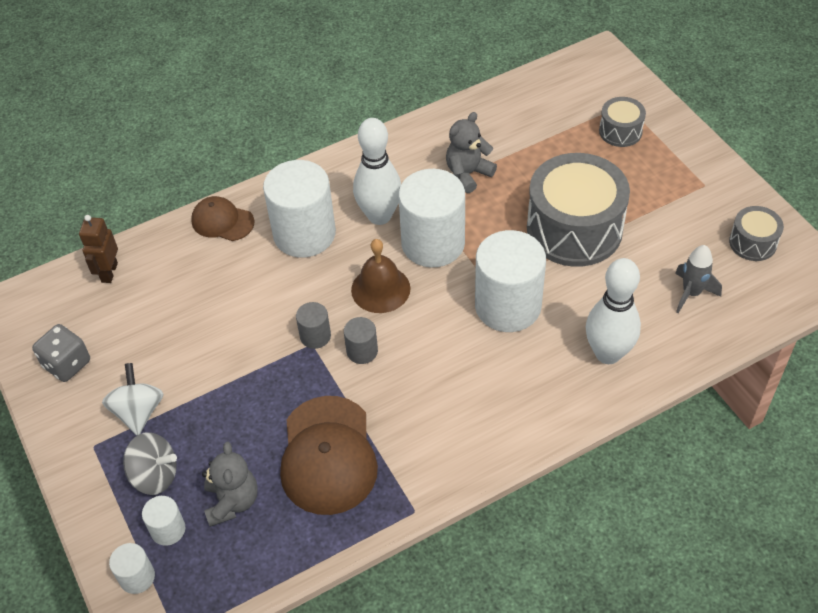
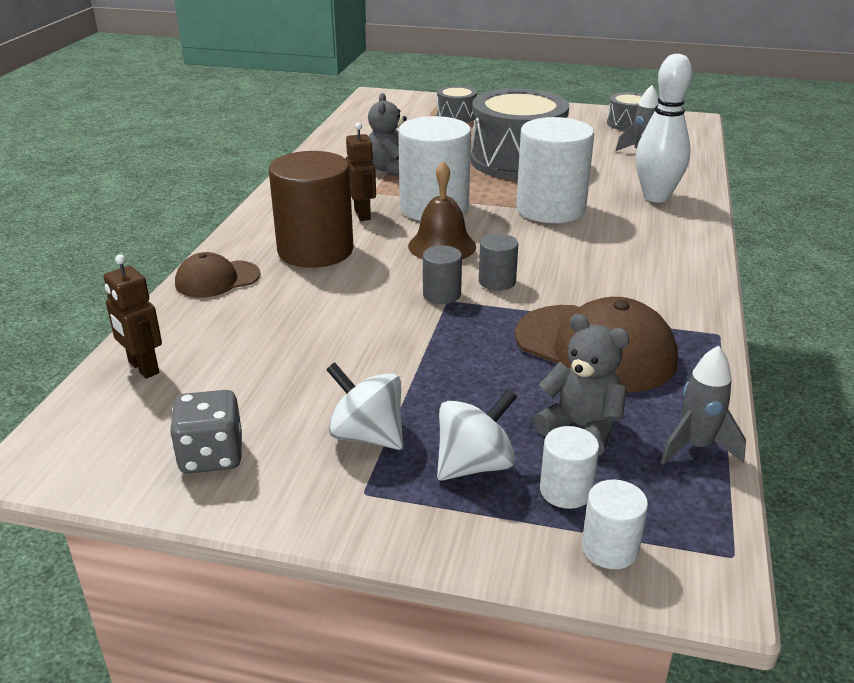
camera: 50 degrees left, 20 degrees down
grey spinning top [123,432,177,495] -> white spinning top [437,389,517,481]
white cylinder [263,160,336,258] -> brown cylinder [269,151,354,268]
white bowling pin [353,118,401,225] -> brown robot [346,122,376,221]
none -> grey rocket [660,345,746,465]

